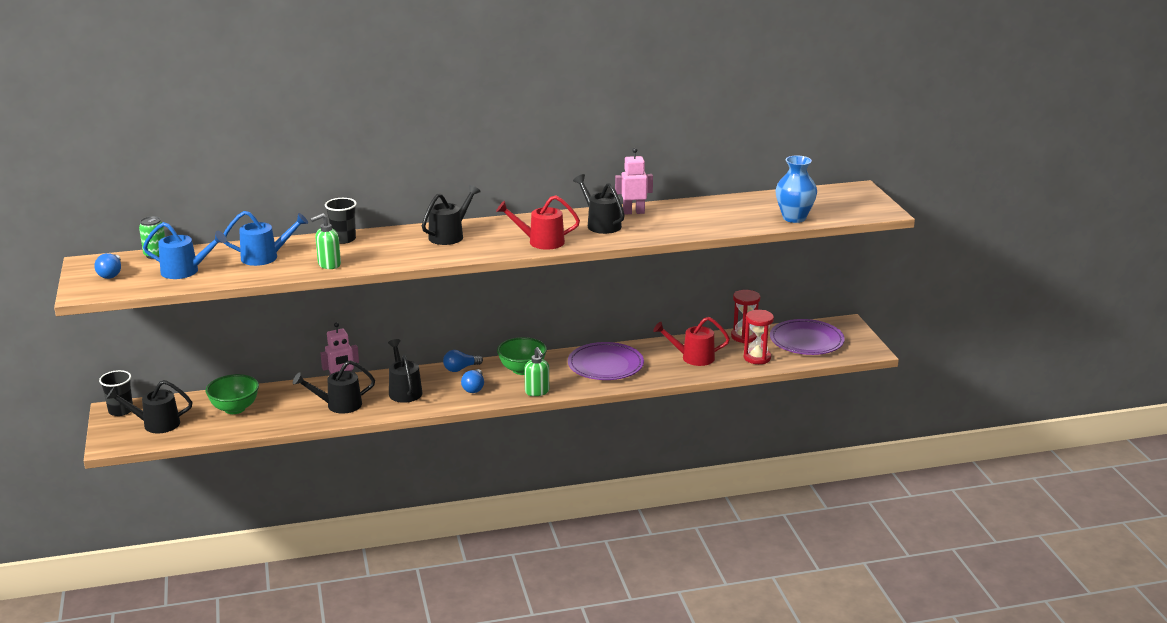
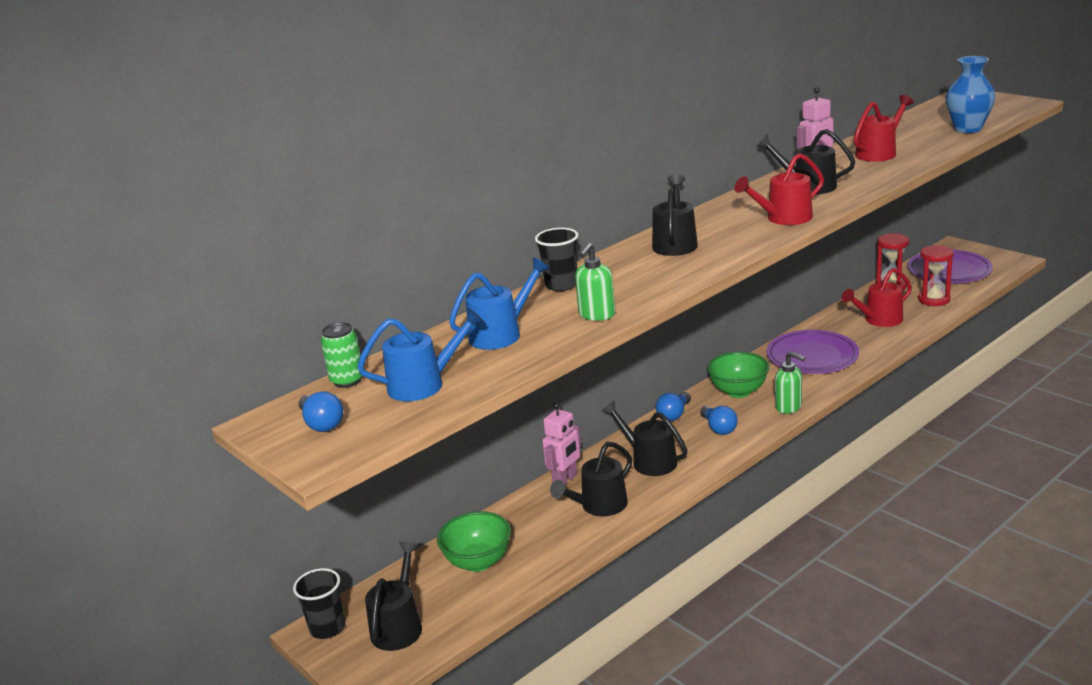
camera: 25 degrees left, 0 degrees up
black watering can [106,380,192,433] -> black watering can turned 135 degrees clockwise [365,542,422,651]
none -> red watering can [854,95,914,162]

